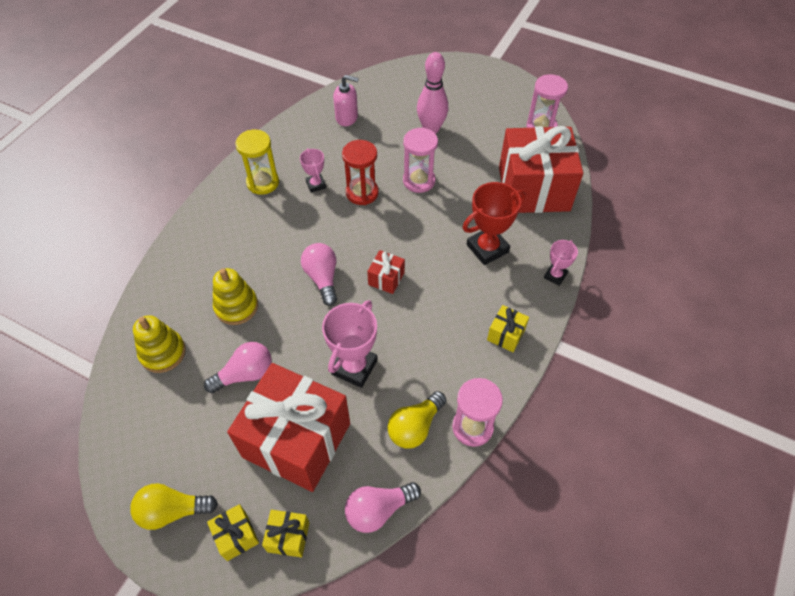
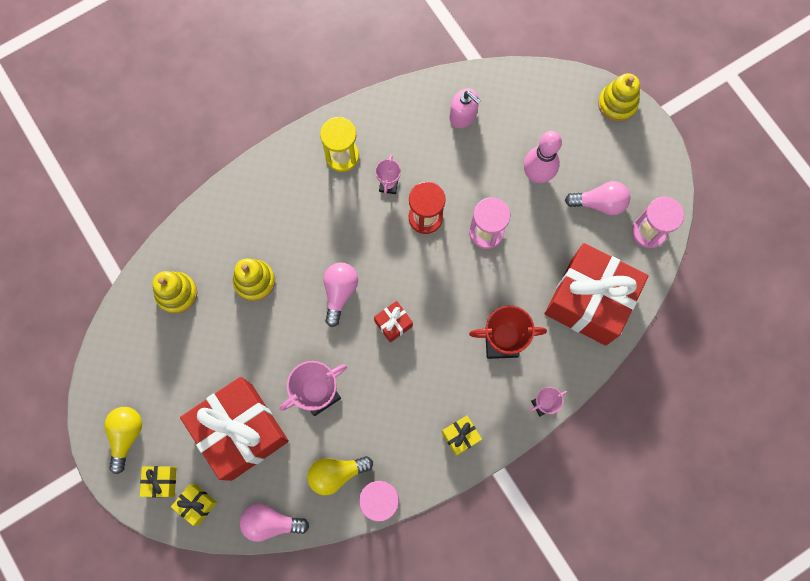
camera: 30 degrees right, 20 degrees up
yellow light bulb [130,483,218,530] -> yellow light bulb turned 75 degrees clockwise [104,407,142,474]
pink light bulb [204,342,272,393] -> pink light bulb moved to [565,181,630,215]
none -> yellow stacking toy [598,73,640,122]

